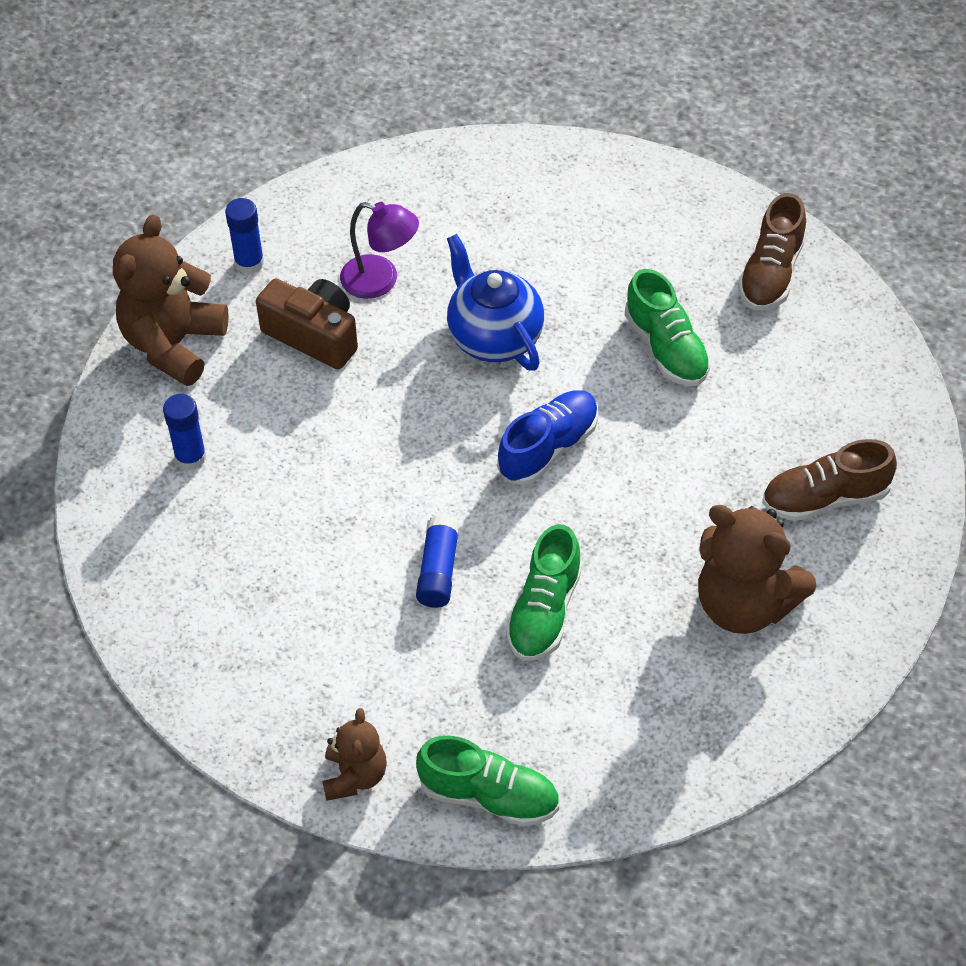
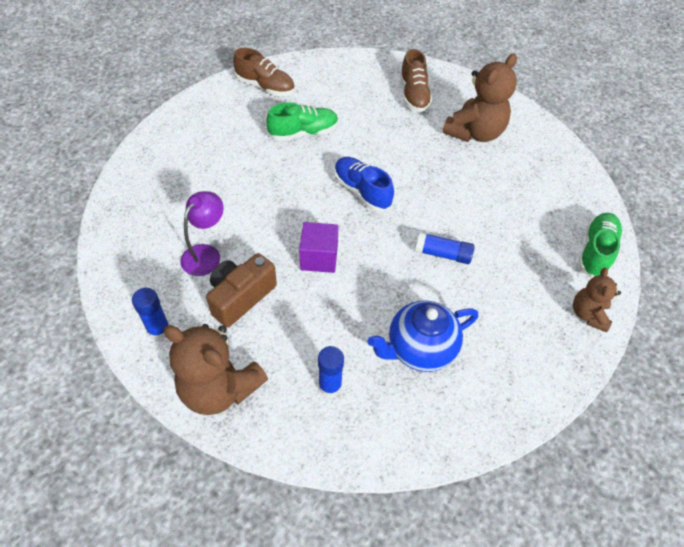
camera: 85 degrees left, 0 degrees up
brown teddy bear [323,708,387,801] -> brown teddy bear turned 90 degrees counterclockwise [573,268,621,332]
blue teapot [447,234,544,371] -> blue teapot moved to [368,300,478,372]
green shoe [506,524,583,661] -> none
none -> purple cube [299,222,338,273]

